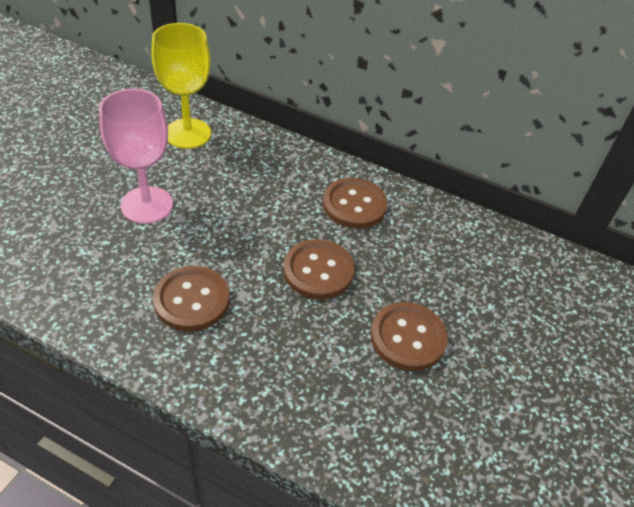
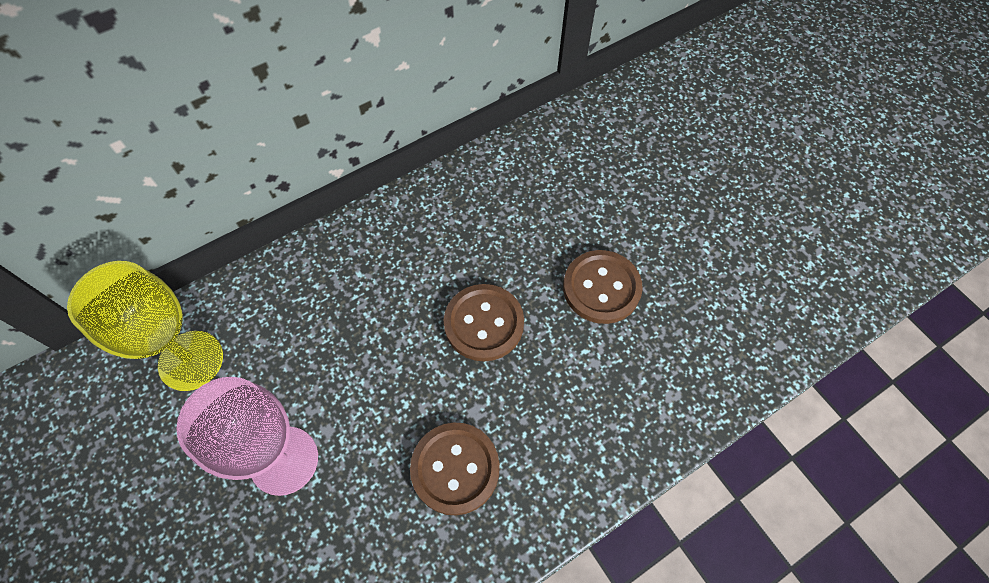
camera: 55 degrees left, 15 degrees up
brown button [323,178,388,229] -> none

